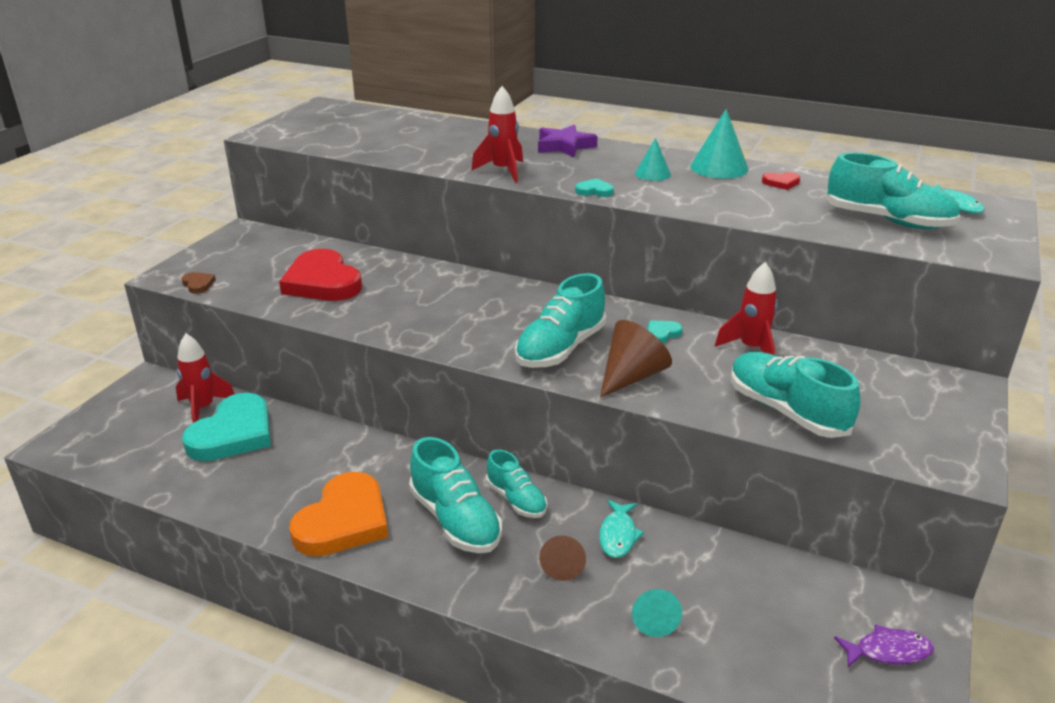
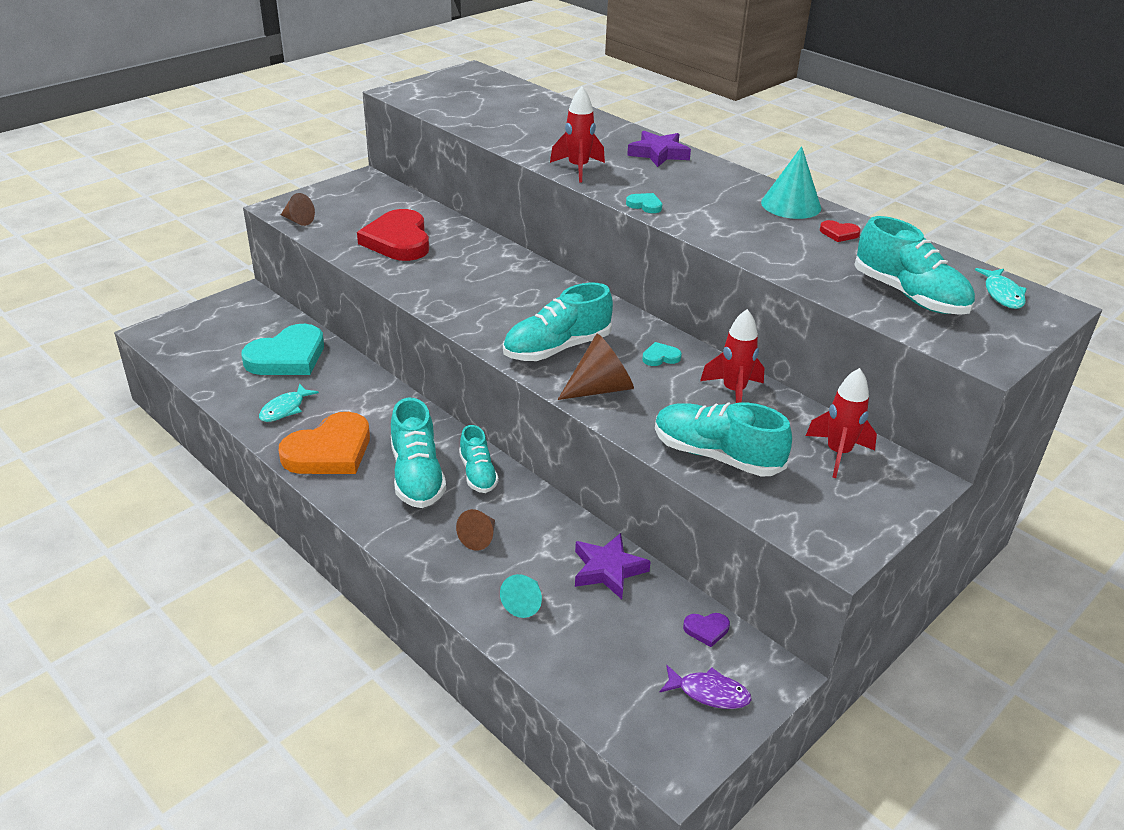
camera: 20 degrees right, 5 degrees up
red rocket [176,334,234,423] -> red rocket moved to [806,368,877,478]
brown heart [181,272,216,294] -> brown cone [281,193,315,226]
turquoise fish [599,500,644,558] -> turquoise fish moved to [259,383,319,422]
turquoise cone [635,138,671,181] -> none
turquoise shoe [731,352,860,438] -> turquoise shoe turned 45 degrees counterclockwise [655,402,792,477]
none -> purple star [575,533,651,599]
none -> purple heart [683,613,730,647]

